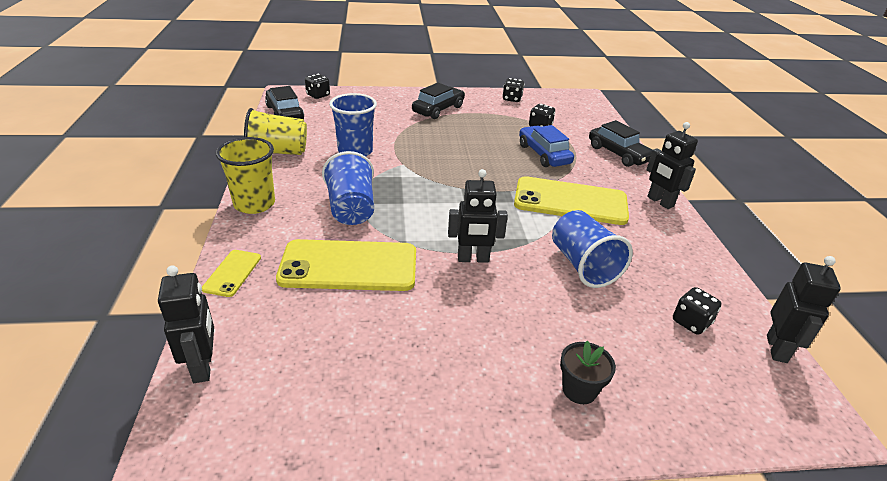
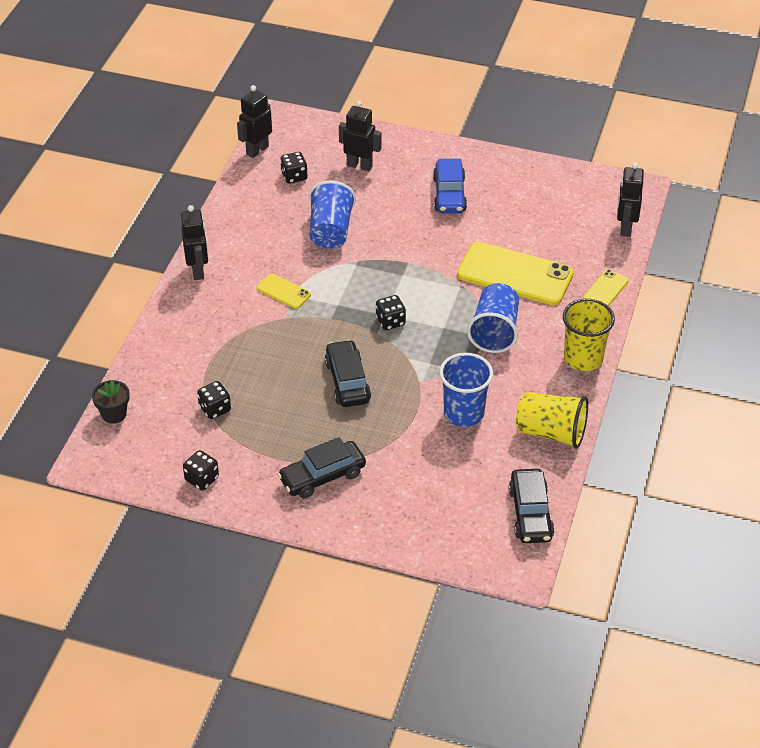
camera: 155 degrees left, 10 degrees up
black dice [305,74,330,99] -> black dice moved to [376,295,406,330]
black robot [448,169,508,263] -> black robot moved to [339,101,381,171]
yellow phone [514,176,629,225] -> yellow phone [256,274,311,309], size x0.47
blue car [519,125,574,167] -> blue car moved to [433,159,467,214]
black flower pot [560,341,616,404] -> black flower pot moved to [92,380,130,424]
black car [589,120,652,167] -> black car moved to [325,339,371,407]

